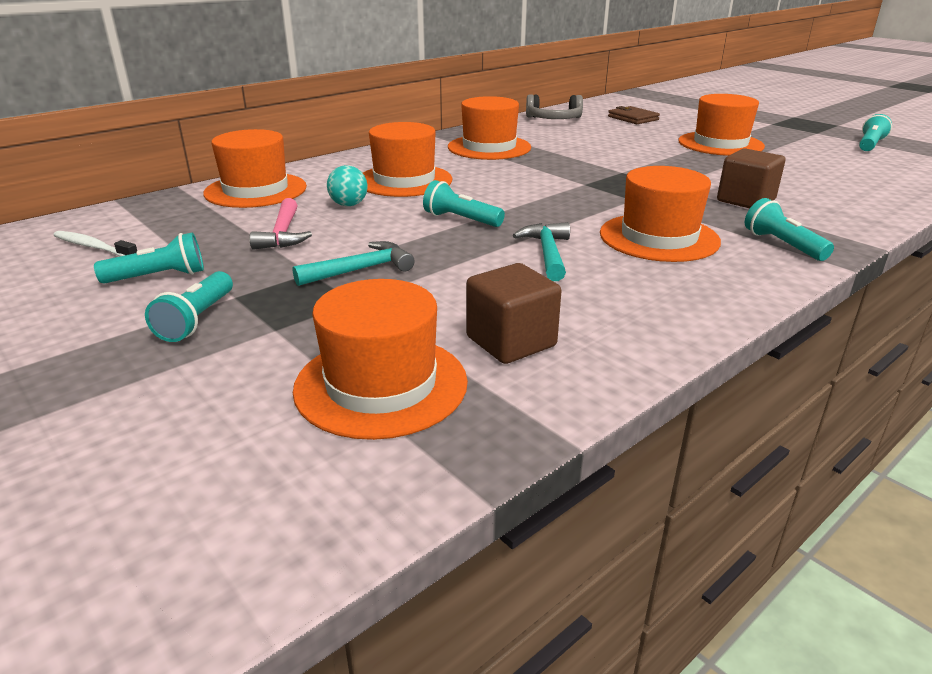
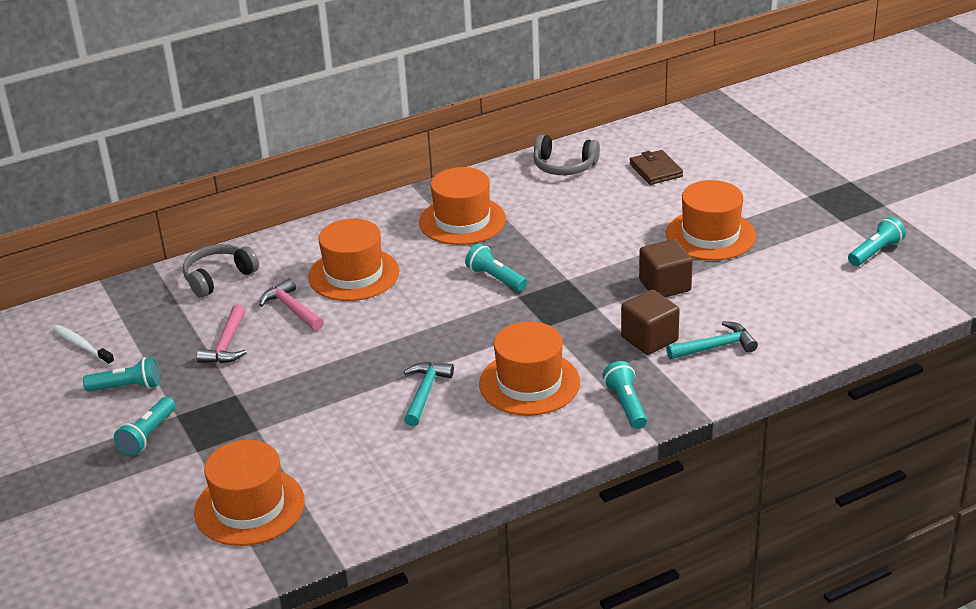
camera: 15 degrees right, 5 degrees up
orange hat [203,129,307,208] -> grey headphones [182,244,259,298]
turquoise hammer [293,241,415,286] -> turquoise hammer moved to [666,321,758,359]
turquoise ball [327,165,368,206] -> pink hammer [259,278,324,331]
turquoise flashlight [423,180,505,227] -> turquoise flashlight moved to [465,243,527,291]
brown cube [466,263,562,364] -> brown cube moved to [639,239,693,297]

